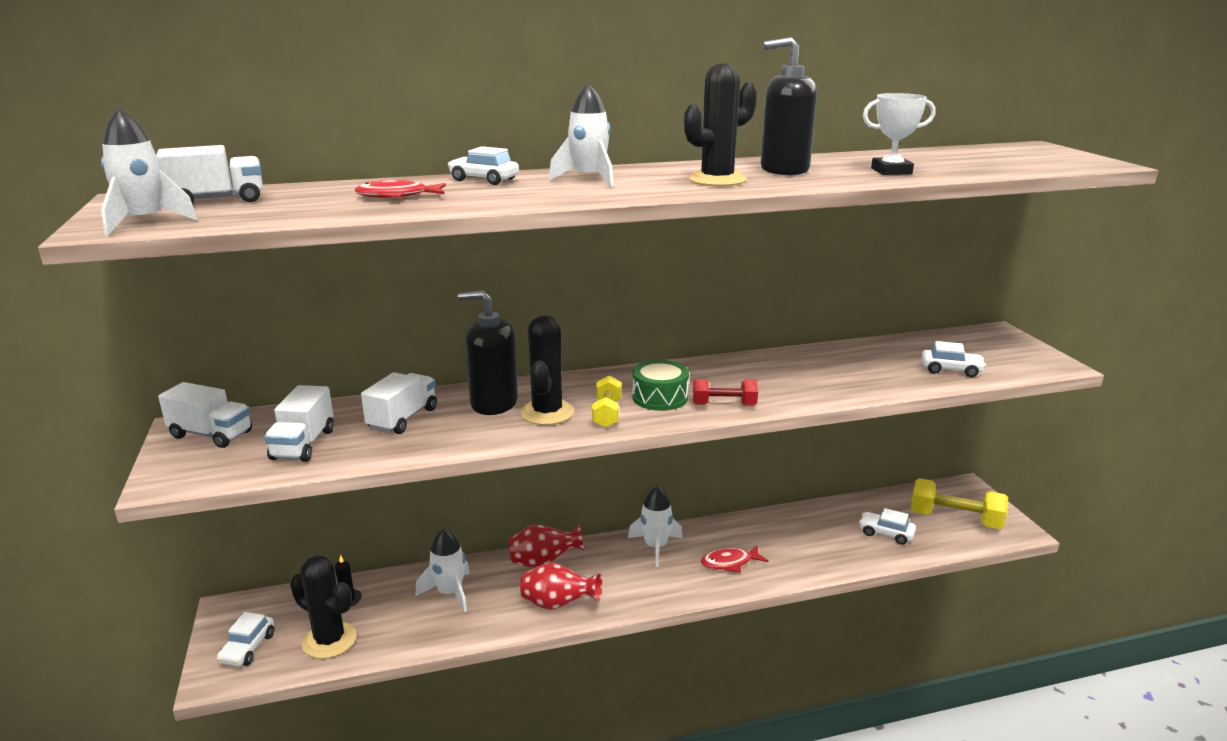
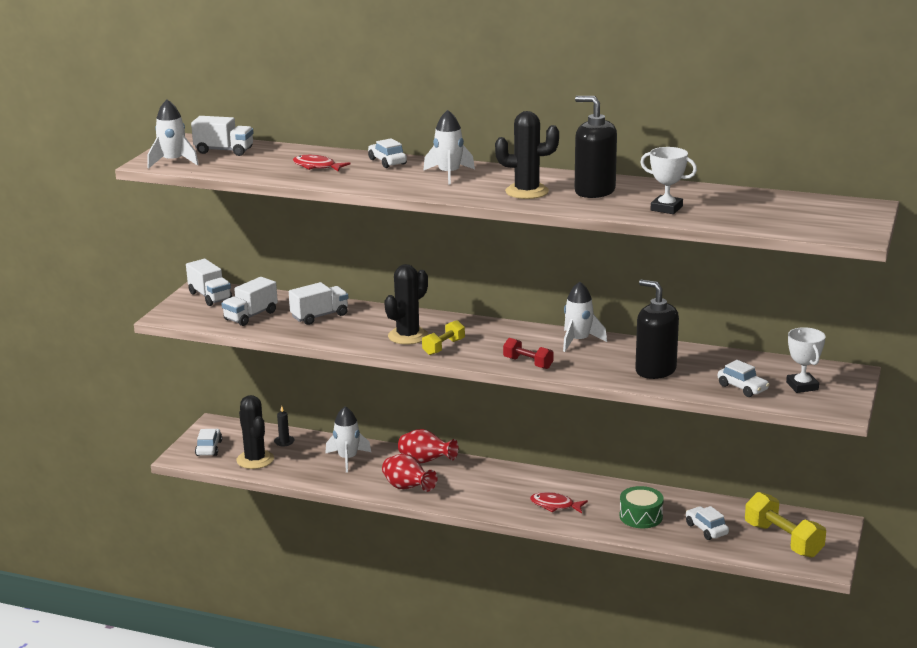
camera: 35 degrees right, 0 degrees up
white car [217,612,274,666] -> white car turned 135 degrees clockwise [195,429,222,456]
black soap dispenser [458,291,518,415] -> black soap dispenser moved to [635,280,679,379]
white rocket [628,486,683,567] -> white rocket moved to [563,282,607,352]
green drum [632,360,689,411] -> green drum moved to [619,486,664,528]
none -> white trophy [786,327,826,393]

